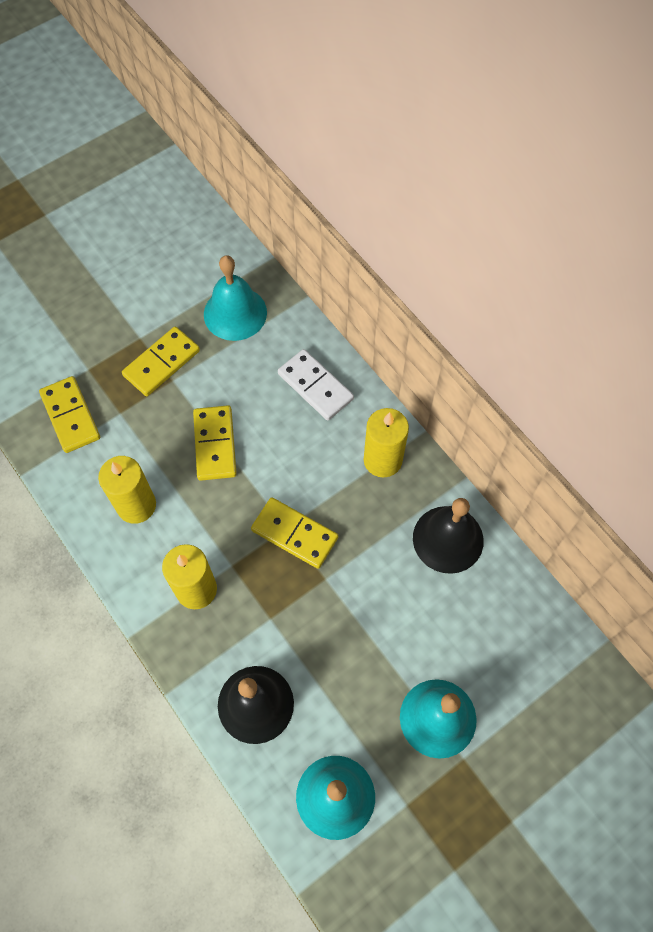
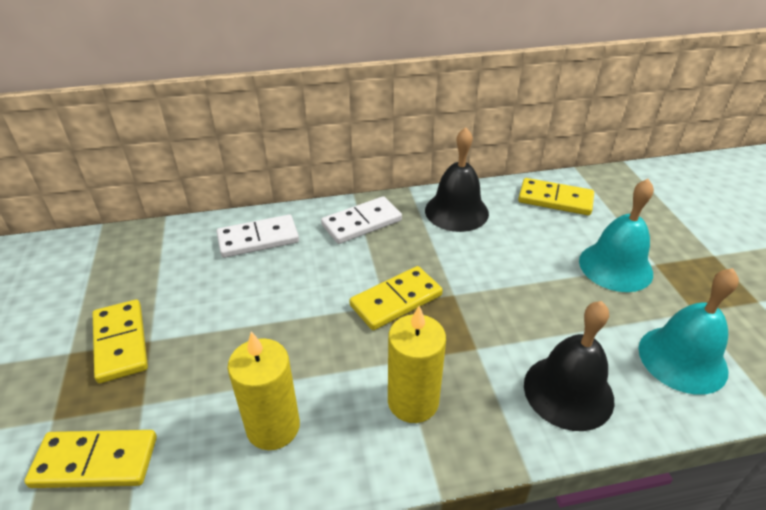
camera: 65 degrees left, 25 degrees down
yellow domino [193,405,237,481] -> yellow domino moved to [518,178,594,215]
turquoise bell [204,255,267,341] -> none
yellow candle [364,408,409,477] -> white domino [321,196,402,244]

